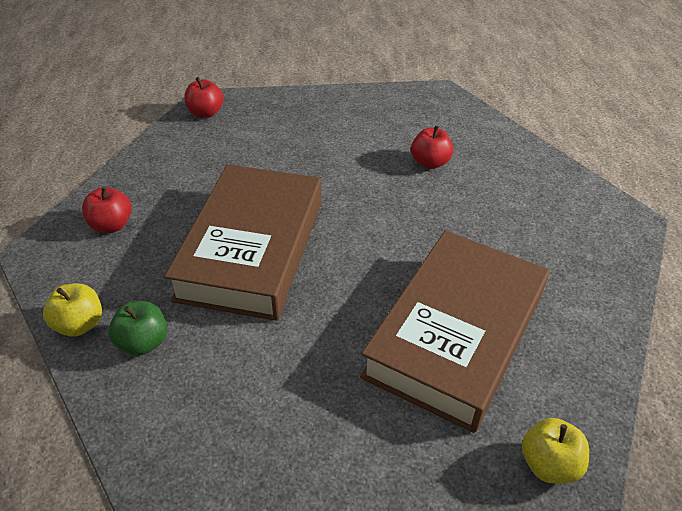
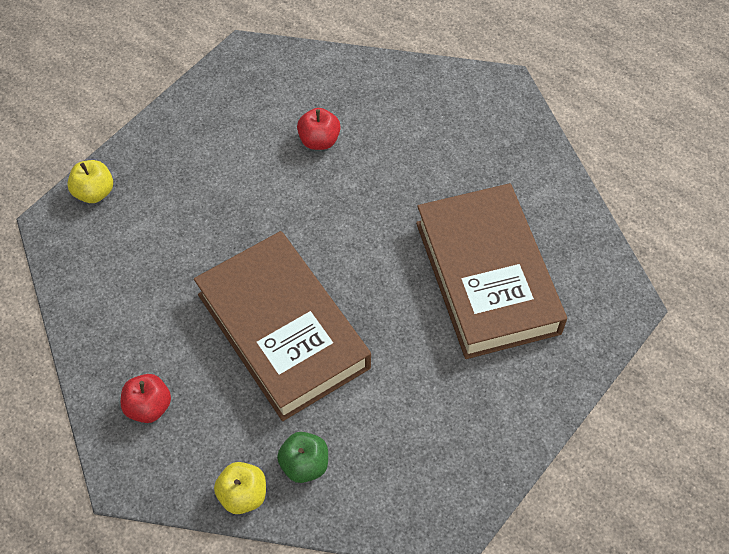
camera: 45 degrees left, 15 degrees up
red apple [184,77,223,118] -> none
yellow apple [522,418,589,484] -> yellow apple moved to [67,160,113,203]

